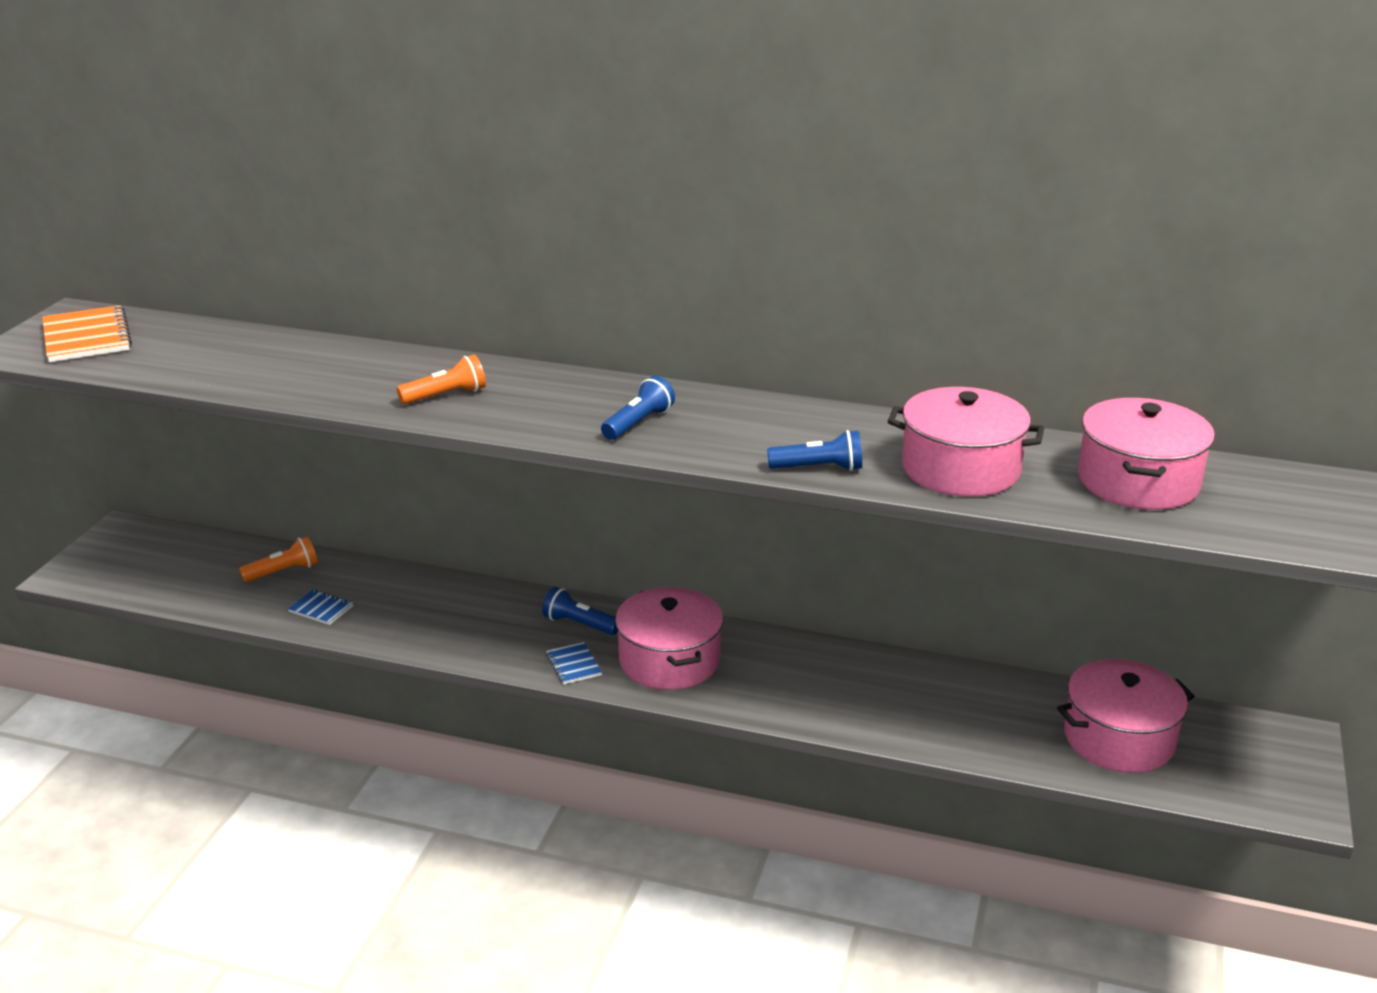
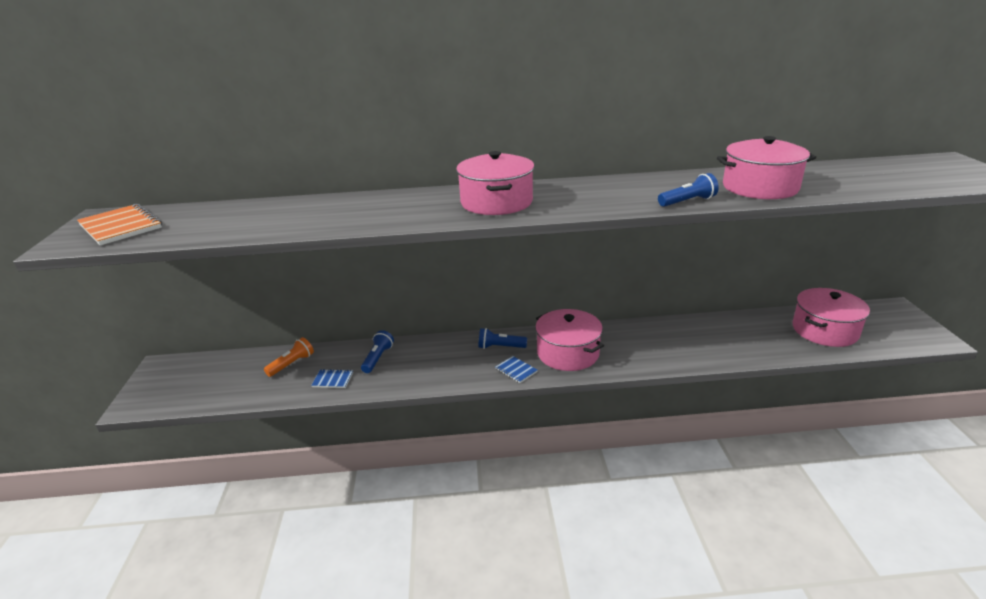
camera: 20 degrees left, 0 degrees up
orange flashlight [397,355,486,404] -> none
blue flashlight [601,376,675,440] -> blue flashlight moved to [361,330,394,373]
pink pot [1078,398,1215,510] -> pink pot moved to [456,151,534,215]

